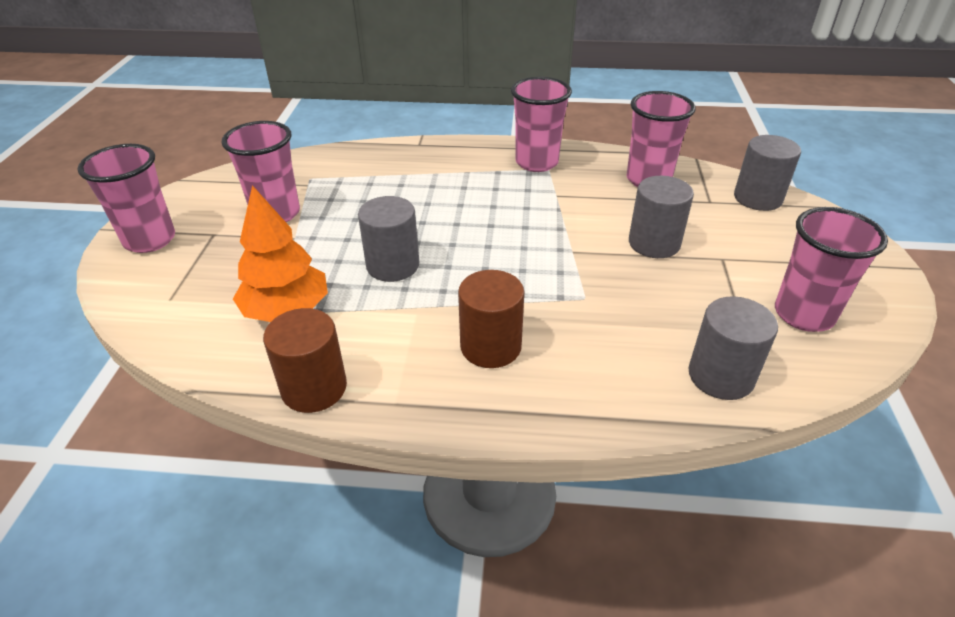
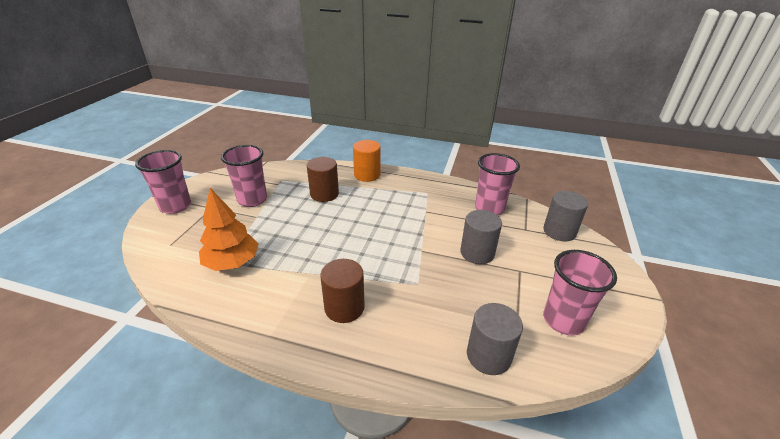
camera: 10 degrees right, 5 degrees down
brown cylinder [263,308,347,413] -> brown cylinder moved to [307,157,339,202]
grey cylinder [358,196,419,282] -> none
pink cup [511,77,572,172] -> none
none -> orange cylinder [353,140,381,182]

